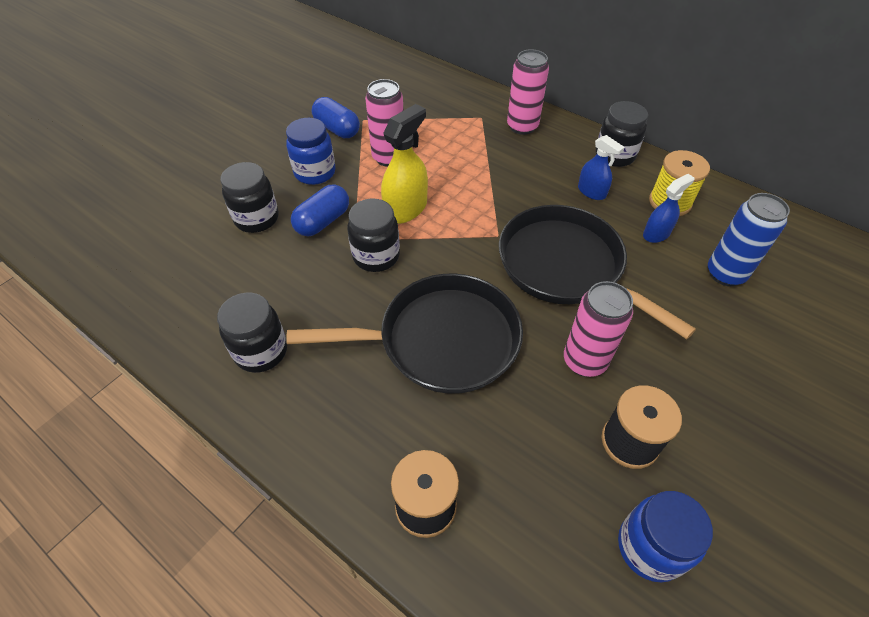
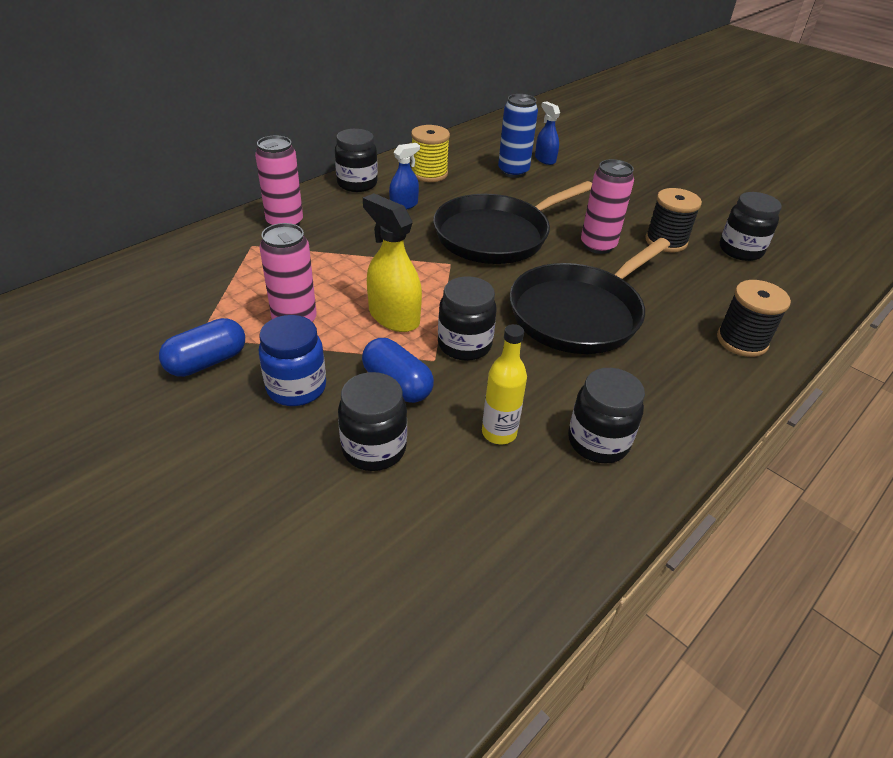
camera: 85 degrees left, 10 degrees down
black pan [286,274,523,394] -> black pan turned 135 degrees counterclockwise [510,238,670,354]
blue jar [618,491,713,582] -> black jar [720,192,782,261]
blue spray bottle [643,174,694,243] -> blue spray bottle moved to [535,101,560,165]
none -> yellow bottle [482,324,527,444]

